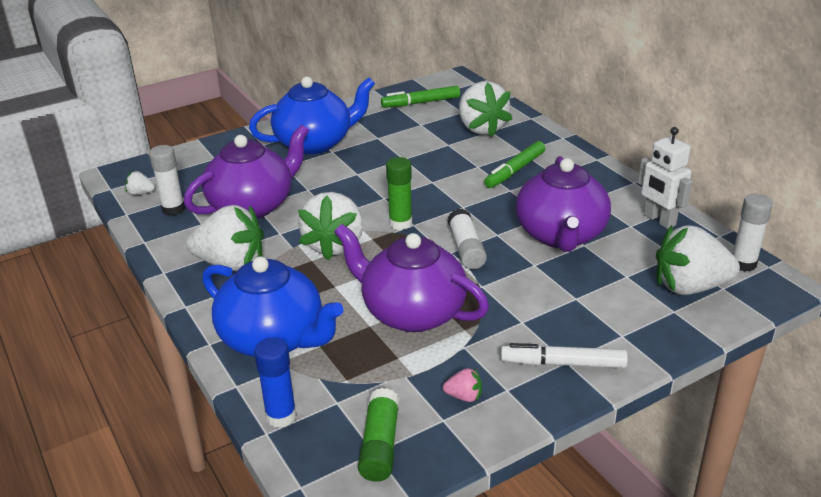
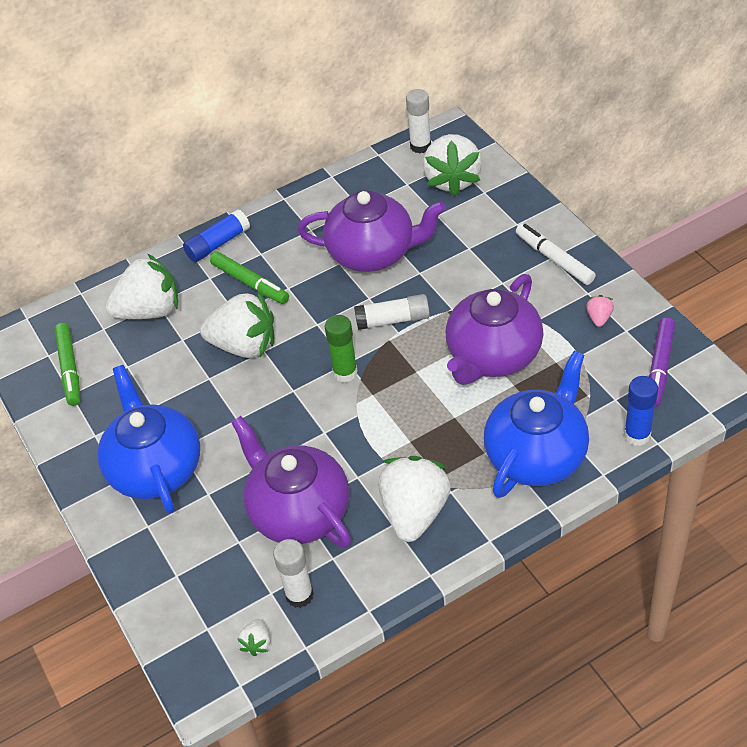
camera: 85 degrees left, 15 degrees up
white strawberry [298,192,363,261] -> white strawberry moved to [200,291,274,358]
green glue stick [358,388,399,482] -> purple marker [648,317,675,408]
white marker [501,343,628,368] -> white marker turned 135 degrees clockwise [516,224,596,285]
white robot [638,127,692,229] -> none
none -> blue glue stick [183,209,250,262]

